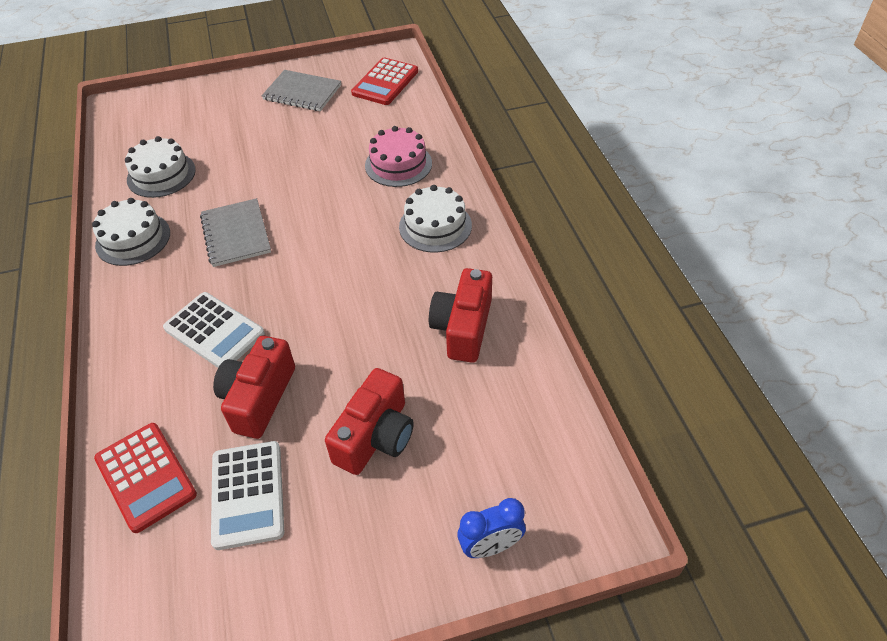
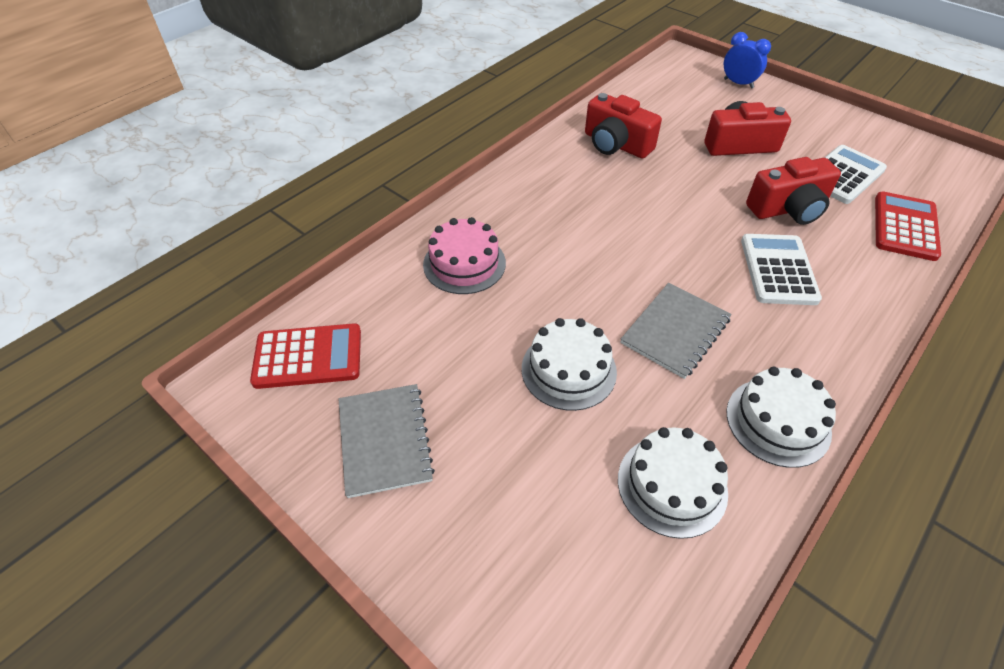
camera: 125 degrees left, 0 degrees up
white cake [399,185,472,252] -> white cake moved to [522,318,617,411]
red camera [429,268,492,363] -> red camera turned 60 degrees clockwise [585,93,662,159]

